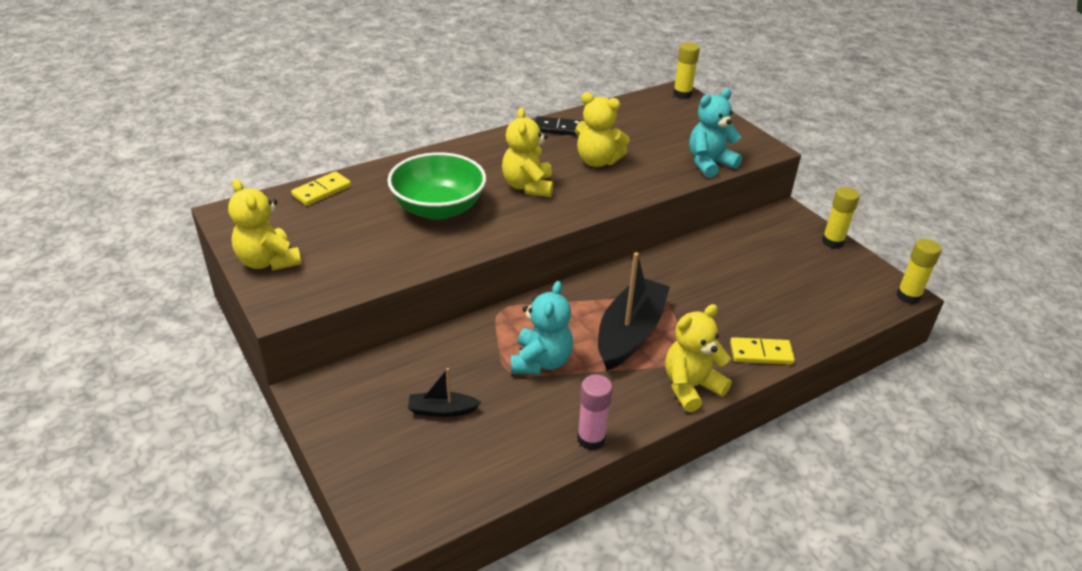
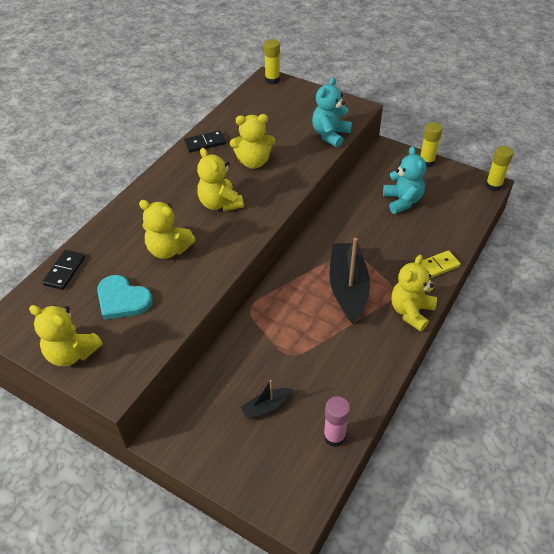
camera: 25 degrees left, 10 degrees up
yellow domino [291,171,351,206] -> black domino [42,250,85,290]
green bowl [387,152,486,220] -> yellow teddy bear [139,200,195,259]
turquoise teddy bear [511,281,573,374] -> turquoise teddy bear moved to [383,146,426,214]
pink glue stick [577,375,613,450] -> pink glue stick moved to [323,396,350,447]
none -> turquoise heart [97,275,153,320]

